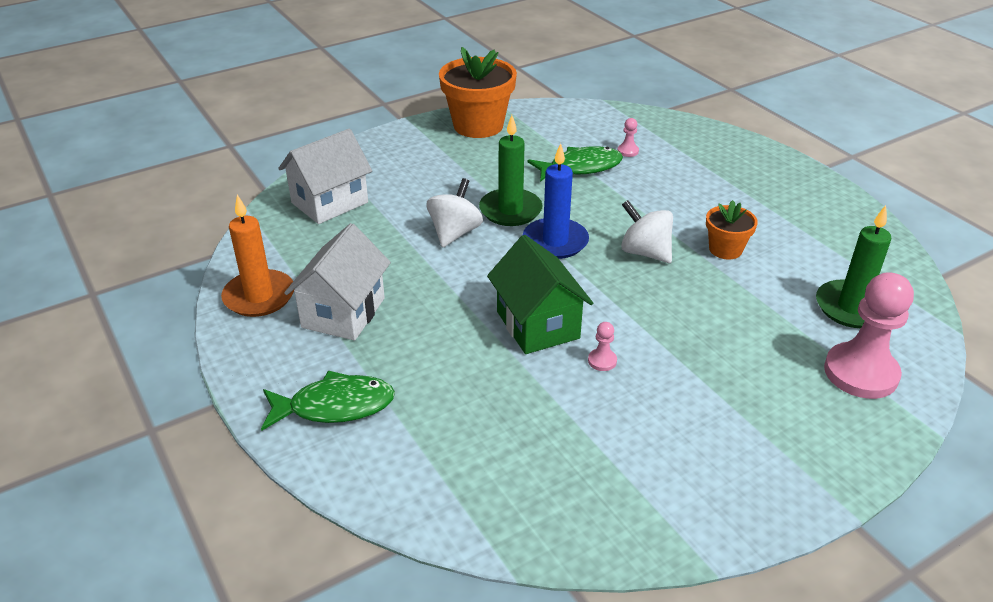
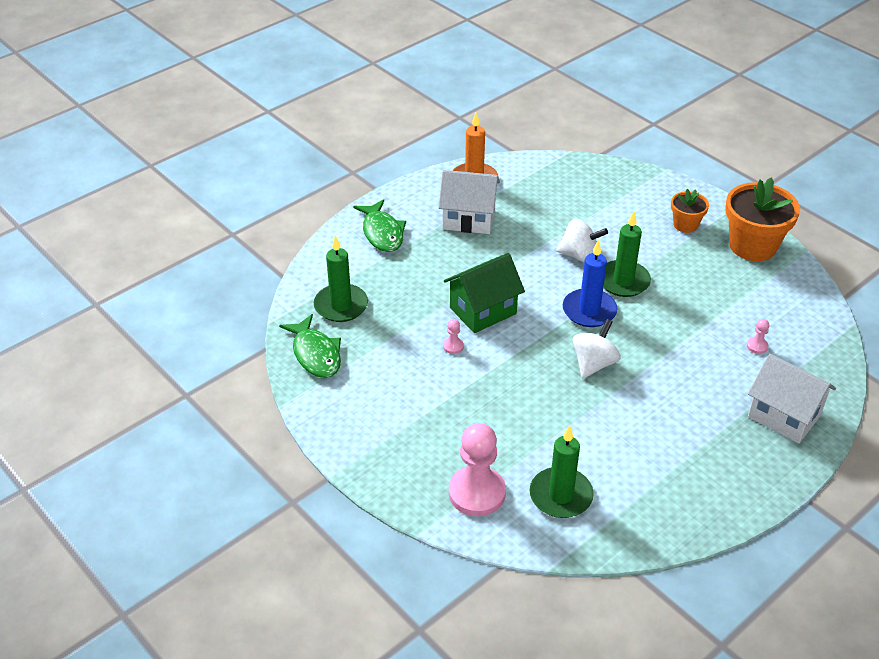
camera: 80 degrees right, 5 degrees up
white house [278,129,372,224] -> white house moved to [748,354,836,444]
green fish [528,146,623,182] -> green fish moved to [279,314,341,378]
orange flower pot [706,200,758,259] -> orange flower pot moved to [671,189,709,233]
none -> green candle [314,235,368,322]

